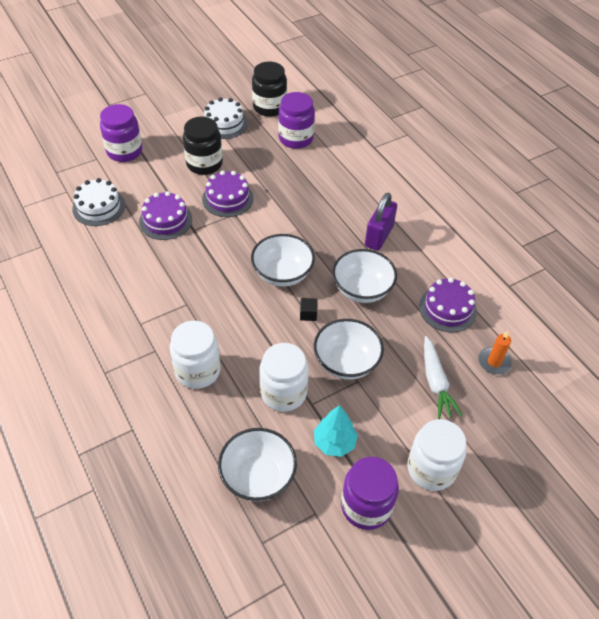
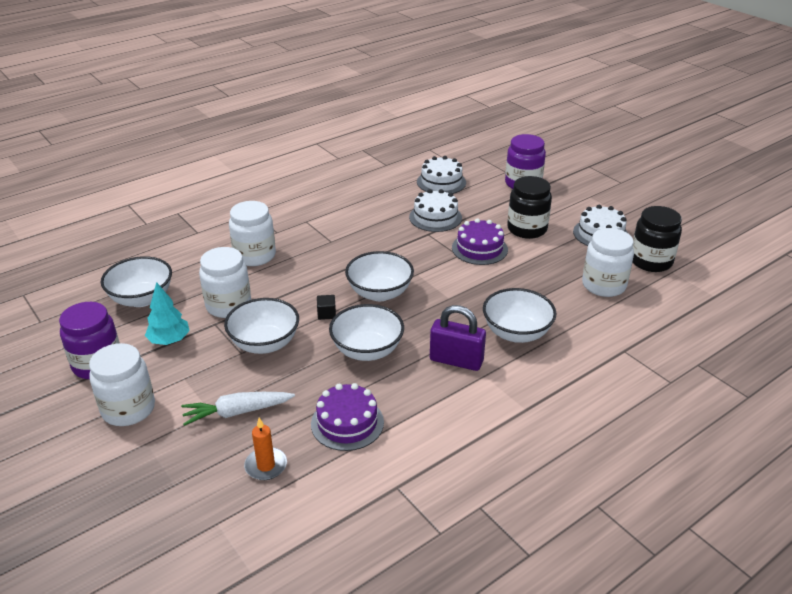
camera: 85 degrees right, 15 degrees down
purple cake [139,191,192,240] -> white cake [409,189,462,232]
purple jar [278,92,315,149] -> white jar [582,228,634,297]
none -> white bowl [483,288,557,343]

